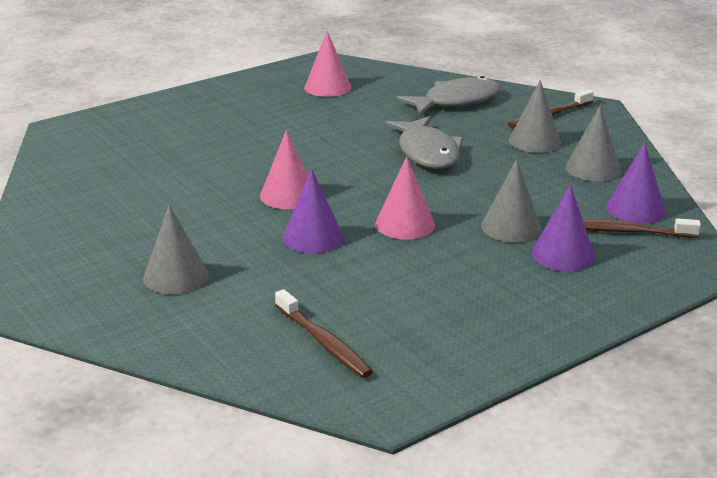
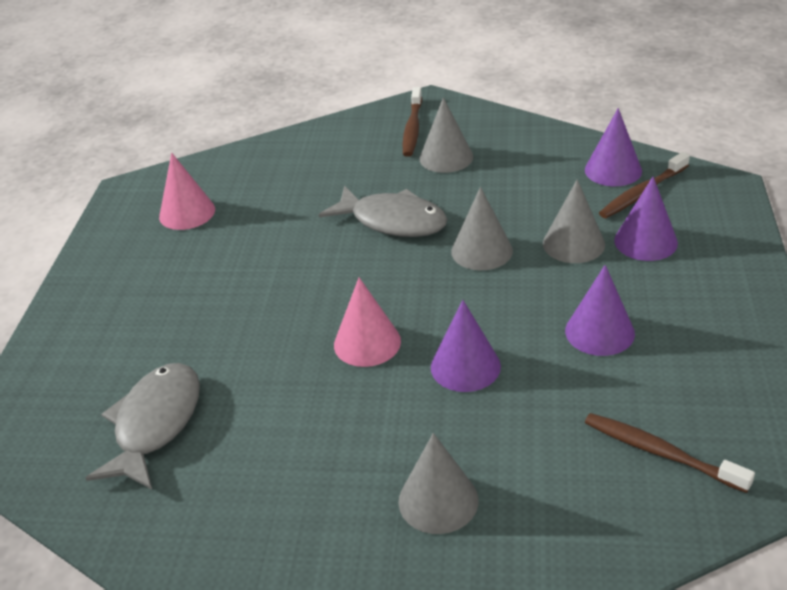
camera: 45 degrees left, 10 degrees up
brown toothbrush [275,289,373,378] -> brown toothbrush turned 150 degrees counterclockwise [585,413,755,493]
pink cone [375,156,435,239] -> none
grey fish [397,76,501,116] -> grey fish moved to [86,363,200,489]
grey cone [565,105,621,181] -> grey cone moved to [451,187,513,270]
none -> purple cone [565,265,635,356]

